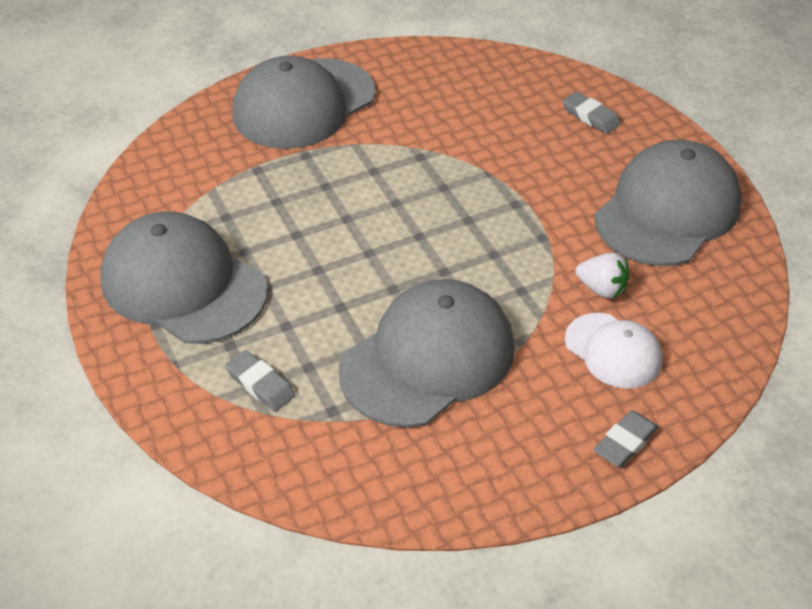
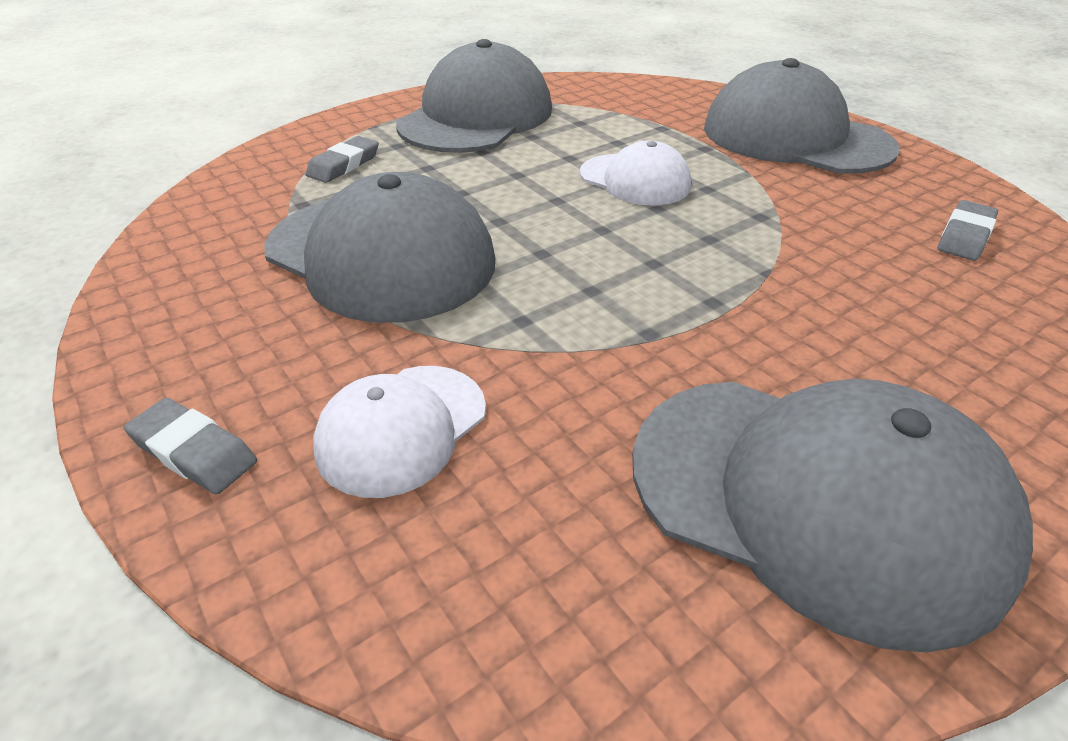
camera: 80 degrees right, 5 degrees down
grey eraser [562,91,621,134] -> grey eraser moved to [938,200,998,261]
white strawberry [575,252,629,299] -> none
none -> white cap [580,141,691,205]

